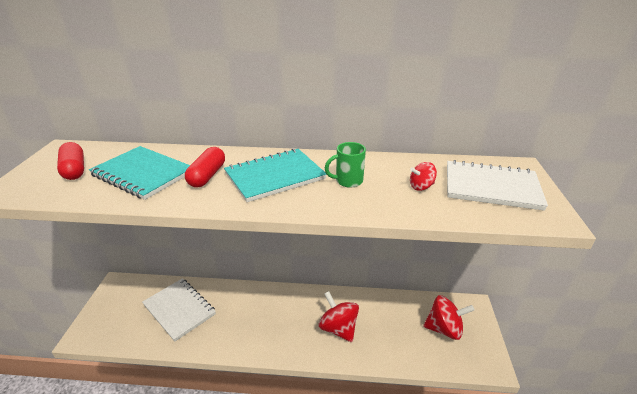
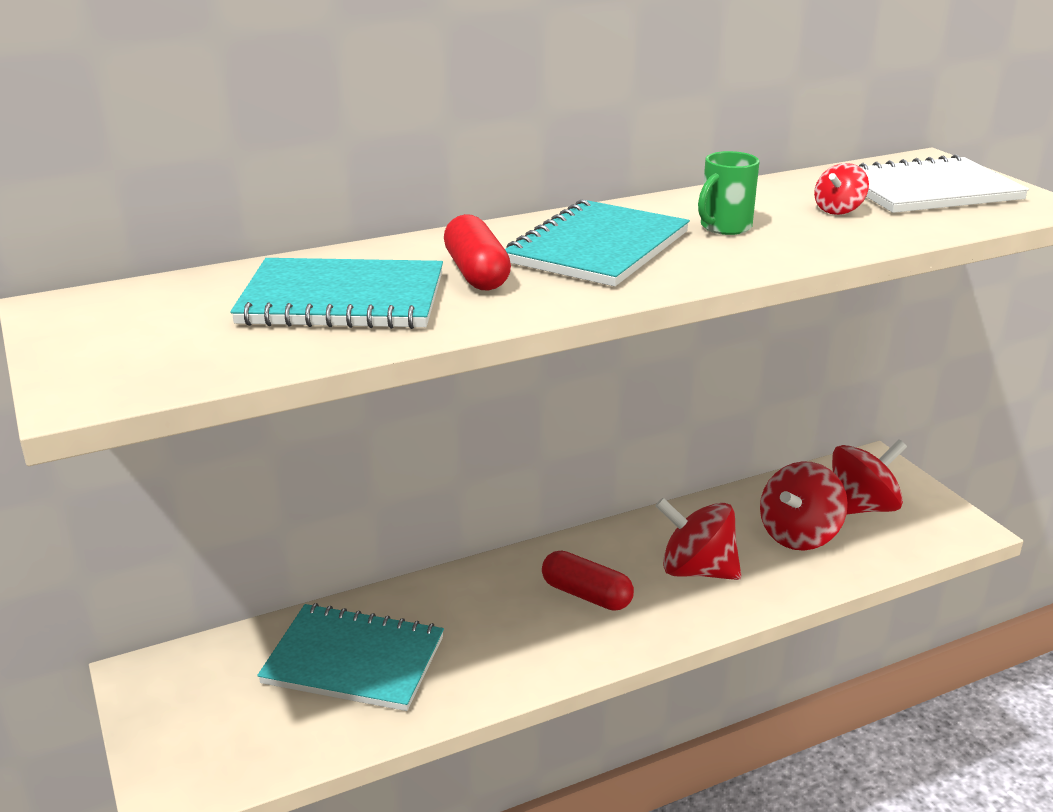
camera: 30 degrees left, 5 degrees down
red capsule [57,142,84,180] -> red capsule moved to [542,550,634,611]
white notebook [142,278,216,342] -> turquoise notebook [257,603,444,711]
none -> red spinning top [760,461,848,551]

